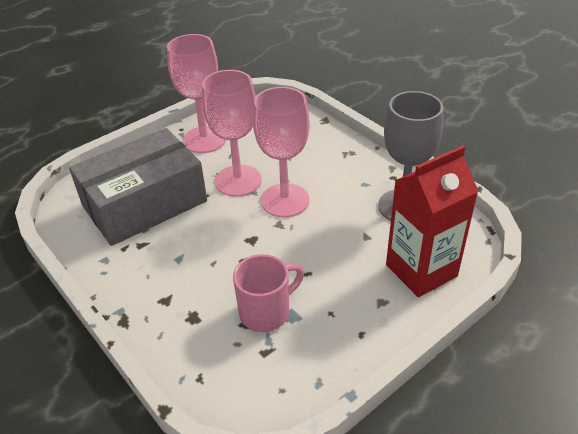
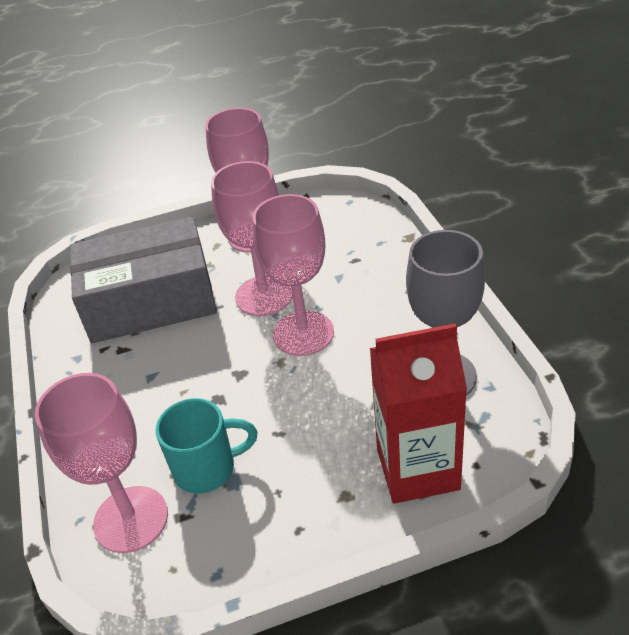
camera: 25 degrees right, 0 degrees up
pink mug [233,254,304,332] -> turquoise mug [156,398,258,494]
none -> pink goblet [34,373,168,553]

